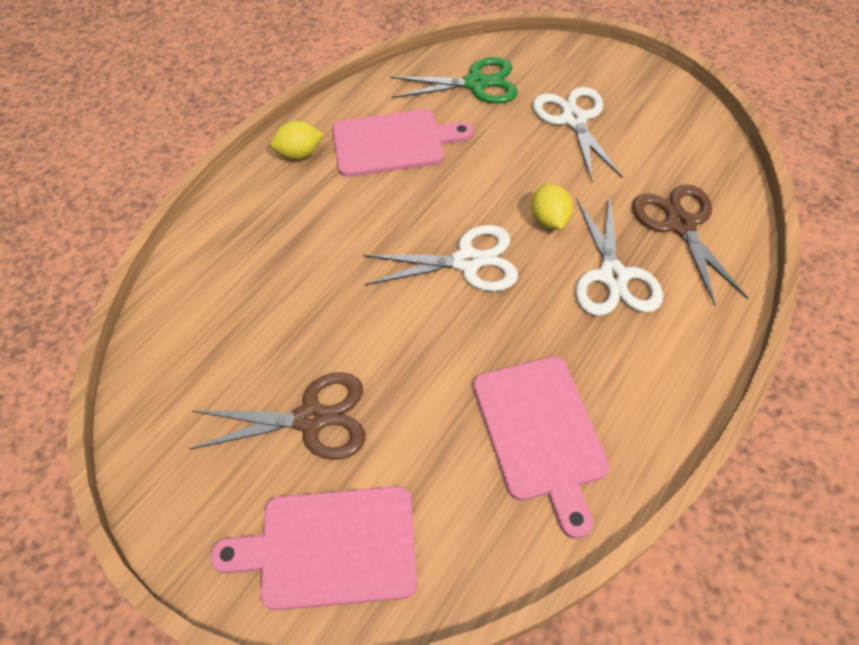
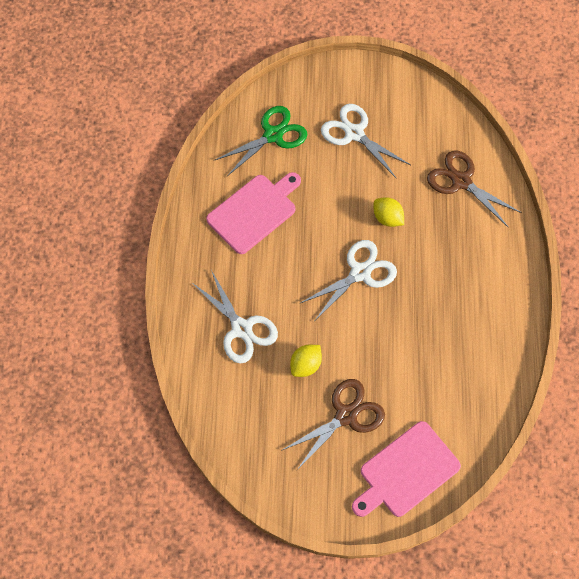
camera: 35 degrees left, 10 degrees up
yellow lemon [270,121,324,159] -> yellow lemon moved to [290,345,322,377]
pink cutting board [473,356,609,539] -> none
white scissors [576,195,663,316] -> white scissors moved to [192,270,278,363]

